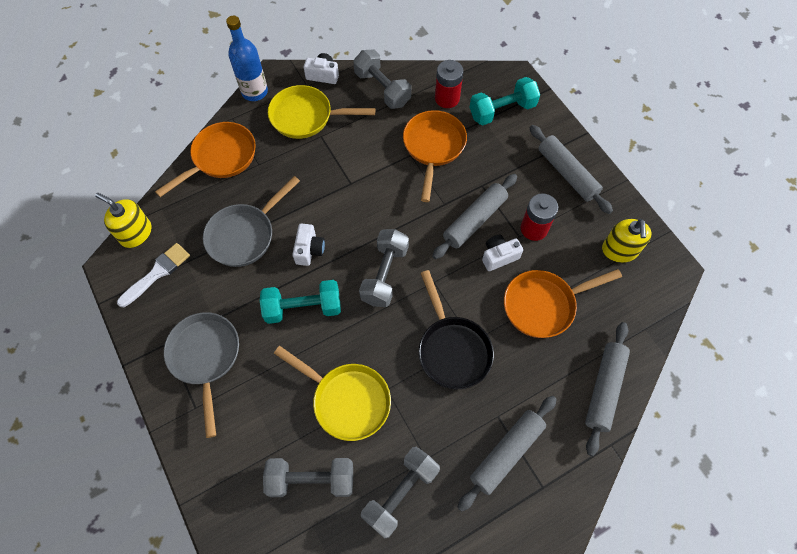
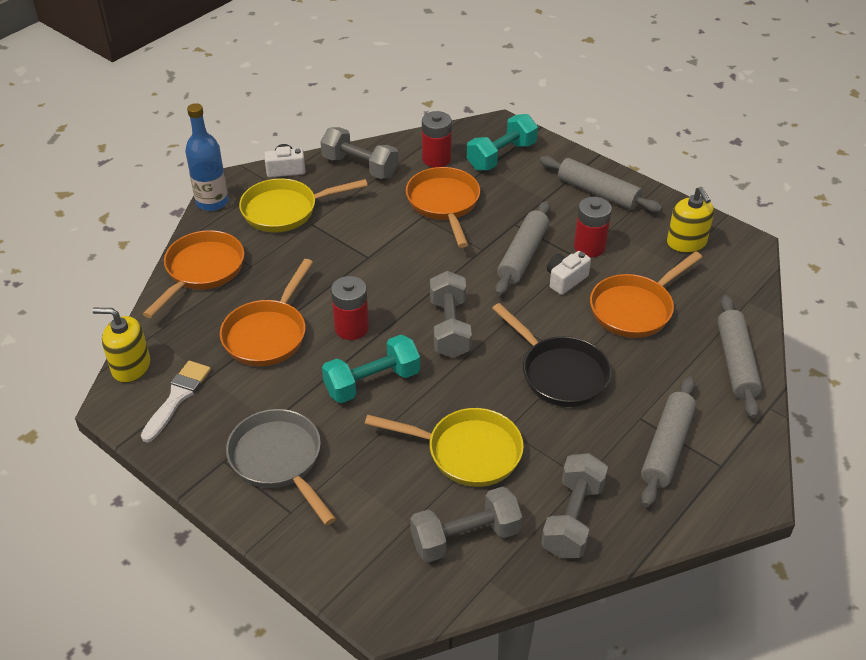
camera: 20 degrees left, 20 degrees down
grey pan [203,176,300,267] -> orange pan [220,259,313,367]
white camera [292,223,325,266] -> red battery [331,276,369,340]

